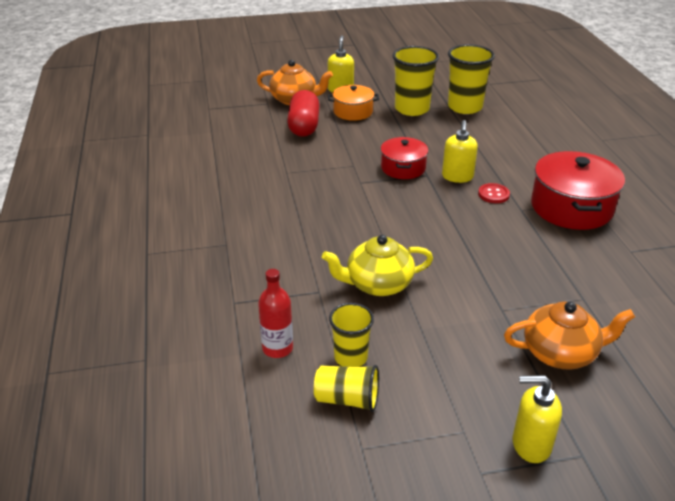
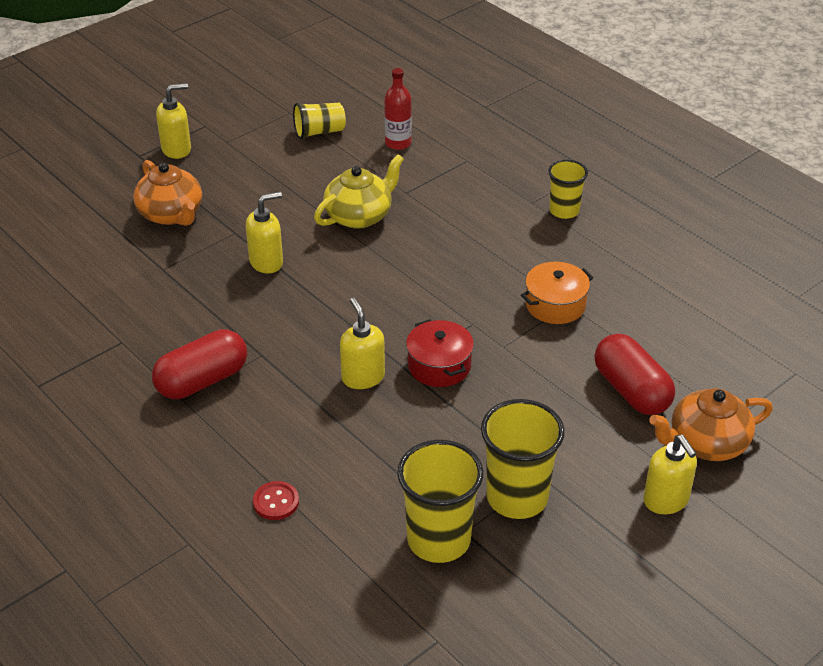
camera: 150 degrees right, 5 degrees up
orange pot [328,85,379,121] -> orange pot moved to [521,262,594,324]
yellow cup [329,303,374,367] -> yellow cup moved to [548,160,588,219]
red button [478,183,510,203] -> red button moved to [253,481,299,520]
orange teapot [504,301,635,370] -> orange teapot turned 90 degrees counterclockwise [133,160,202,226]
red pot [531,151,625,230] -> red capsule [152,329,247,399]
none -> yellow soap dispenser [246,192,283,274]

